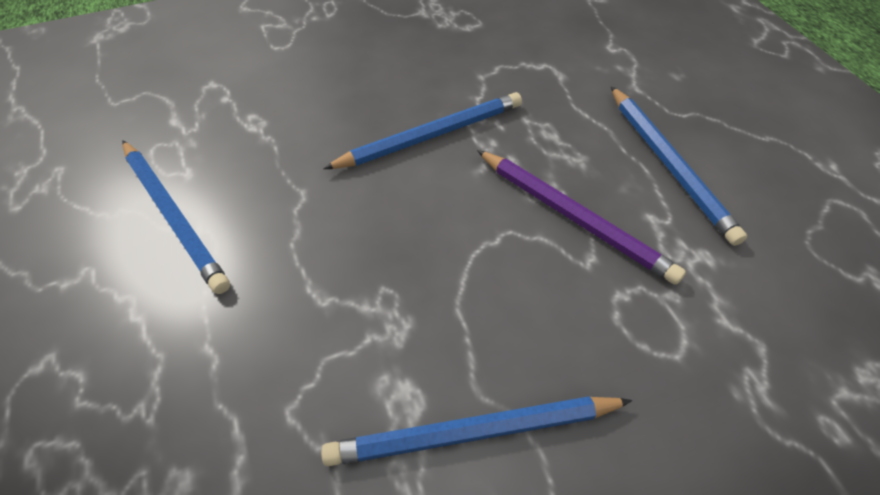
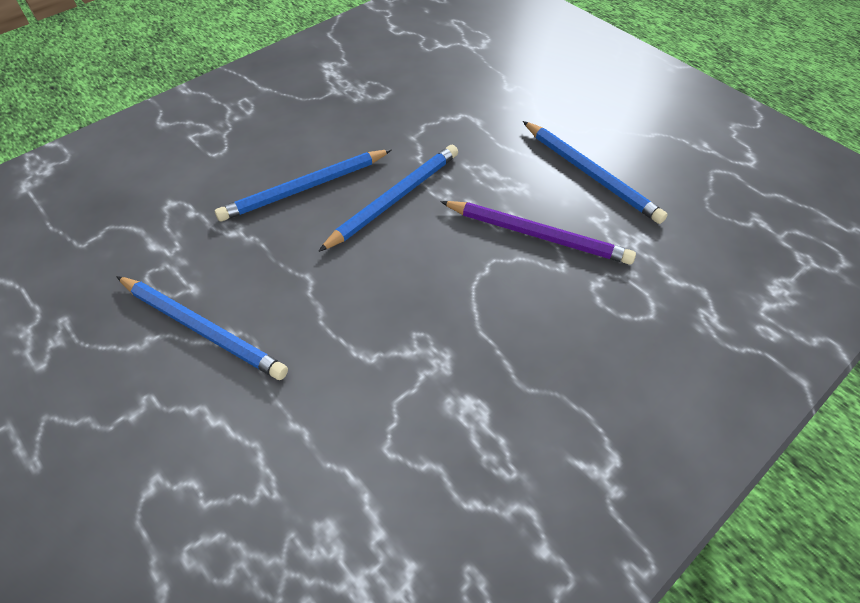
camera: 20 degrees left, 0 degrees up
blue pencil [321,396,632,466] -> blue pencil moved to [215,150,391,221]

